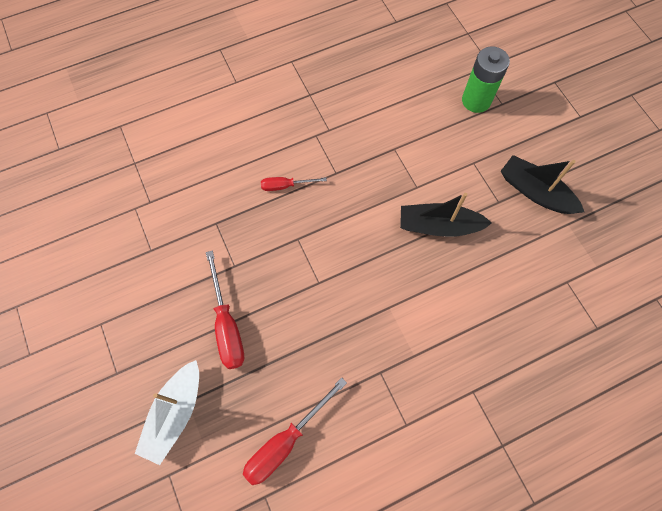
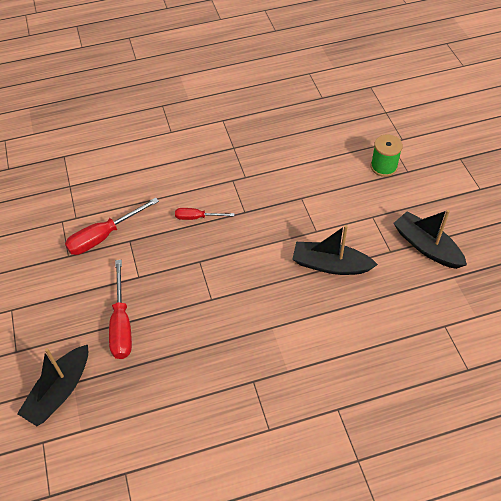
camera: 10 degrees right, 15 degrees down
white boat [135,360,199,465] -> black boat [17,345,88,426]
red screwdriver [243,378,347,485] -> red screwdriver moved to [65,198,159,255]
green battery [462,46,510,113] -> green spool [371,134,403,177]

